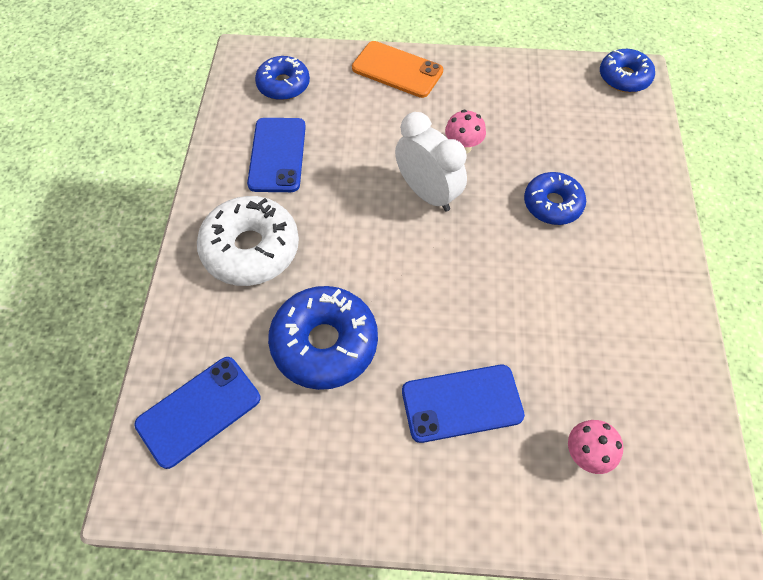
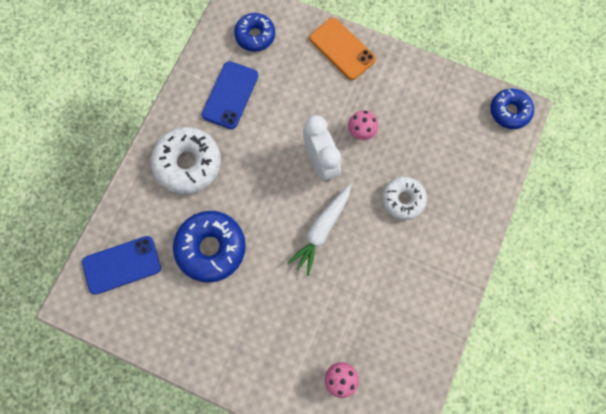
camera: 20 degrees right, 15 degrees up
blue phone [402,365,525,443] -> none
blue donut [524,172,586,225] -> white donut [382,177,427,220]
none -> white carrot [287,185,351,276]

